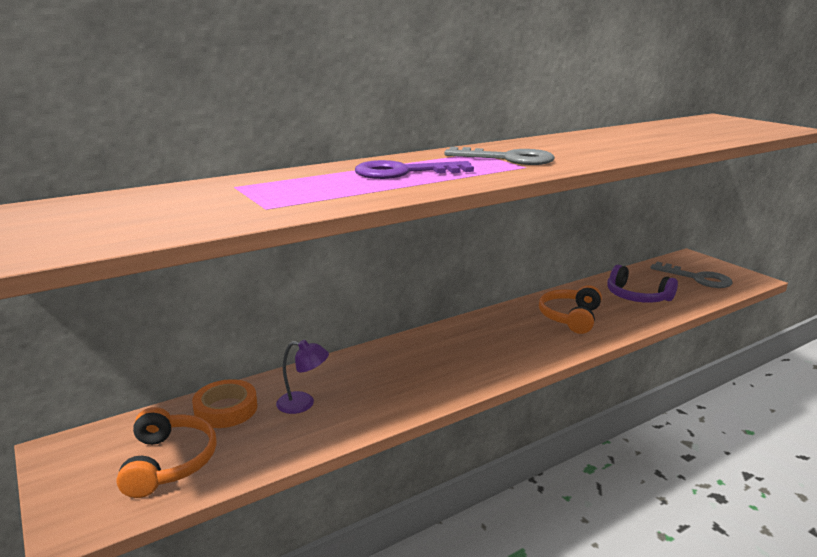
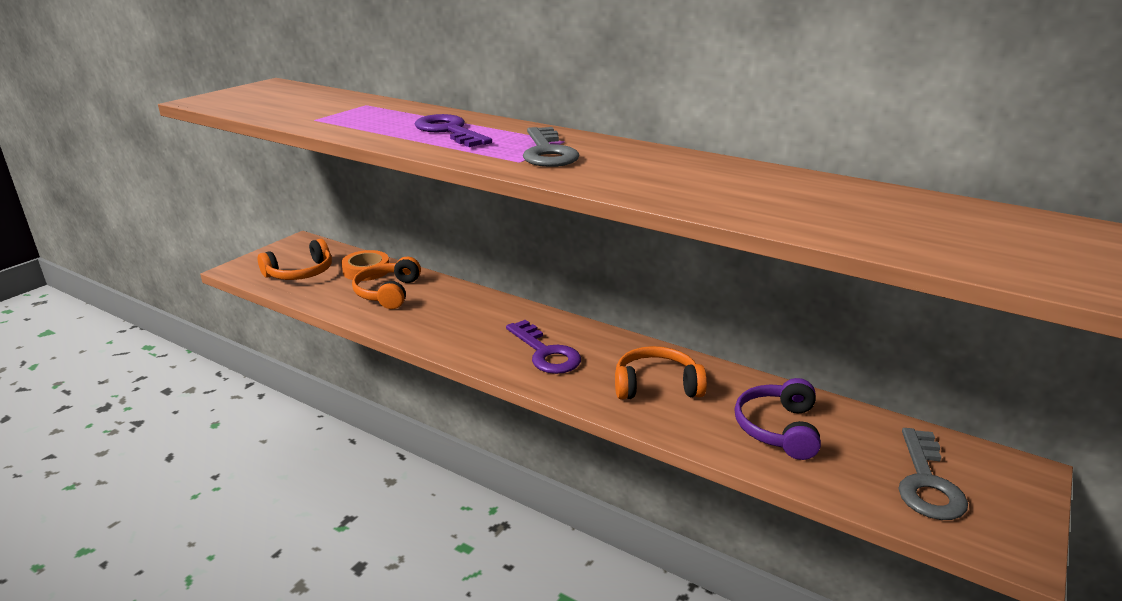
camera: 65 degrees right, 5 degrees up
purple lamp [276,340,329,414] -> orange headphones [352,257,421,309]
none -> purple key [506,320,581,374]

